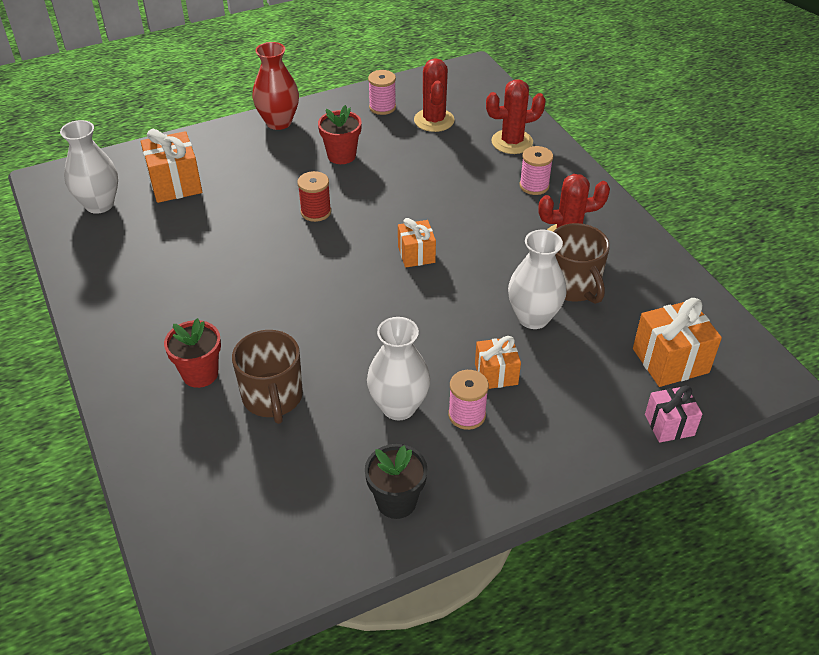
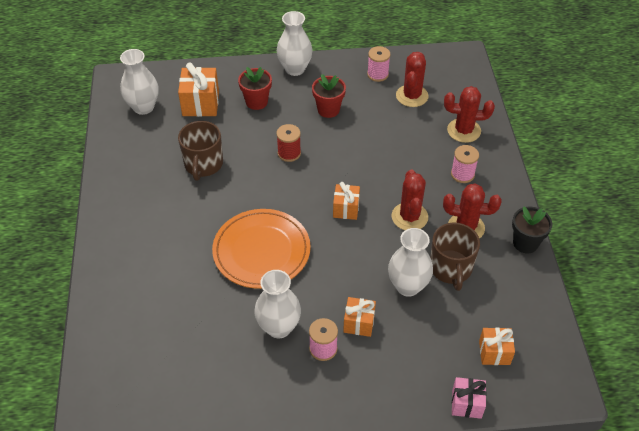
camera: 20 degrees right, 5 degrees up
red flower pot [164,318,221,388] -> red flower pot moved to [238,67,272,110]
brown mug [232,330,303,424] -> brown mug moved to [178,121,223,181]
red vase [252,42,299,130] -> white vase [277,11,313,76]
black flower pot [365,444,427,519] -> black flower pot moved to [512,206,553,253]
orange gift [633,298,722,387] -> orange gift [479,327,515,365], size x0.63
none -> orange plate [212,209,311,289]
none -> red cactus [391,170,428,230]

